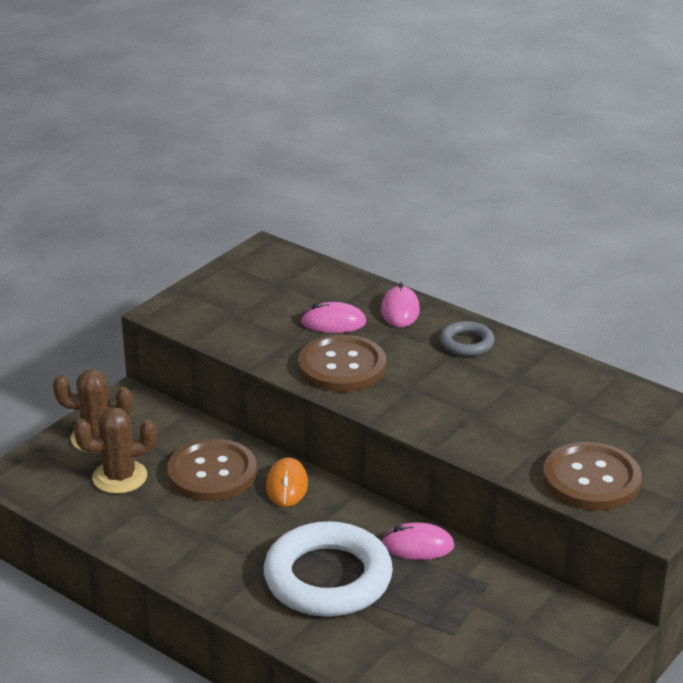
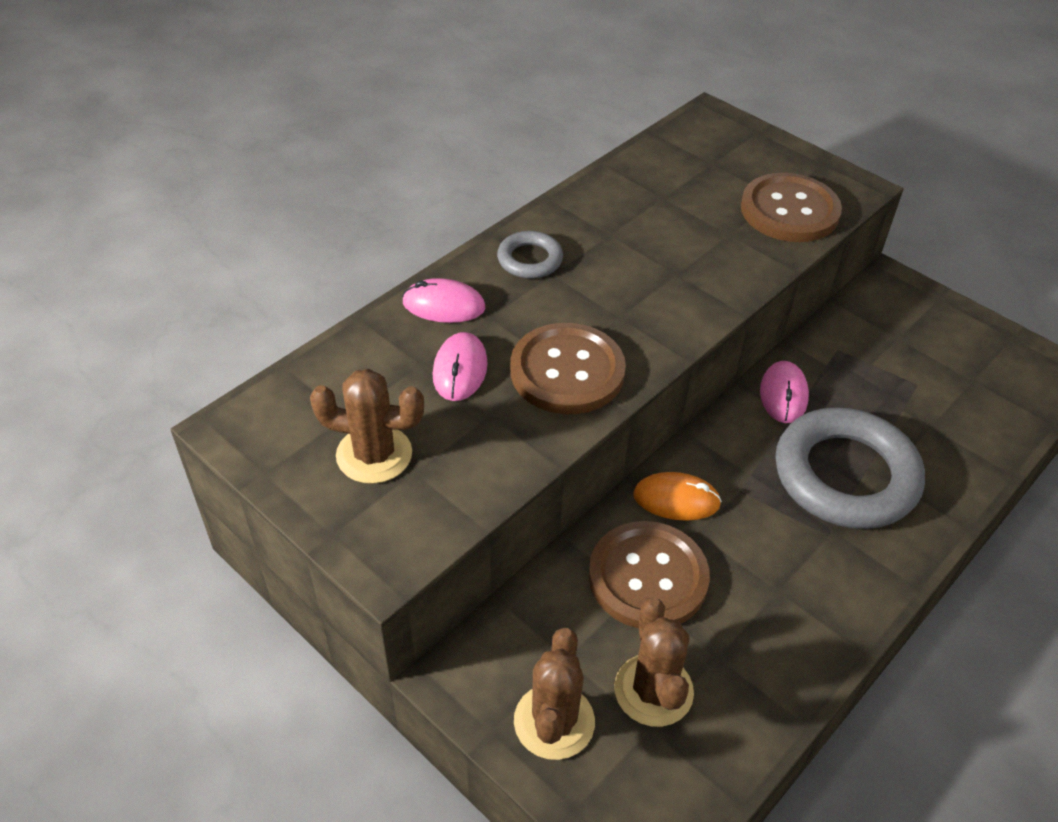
camera: 85 degrees left, 15 degrees up
white ring [264,521,393,617] -> grey ring [776,407,925,529]
none -> brown cactus [310,369,424,484]

